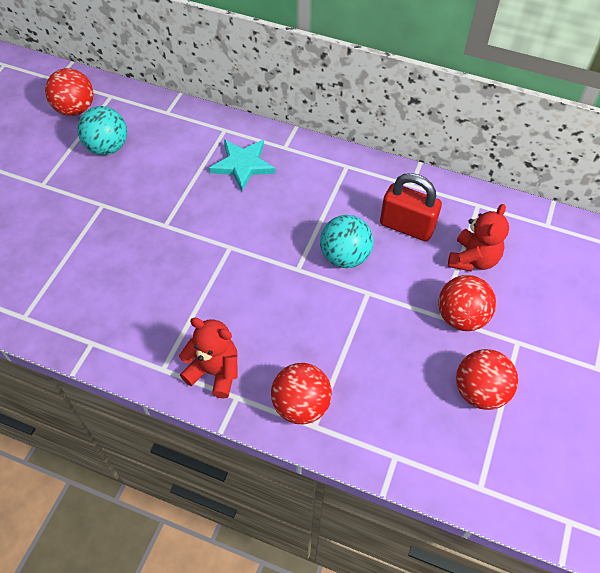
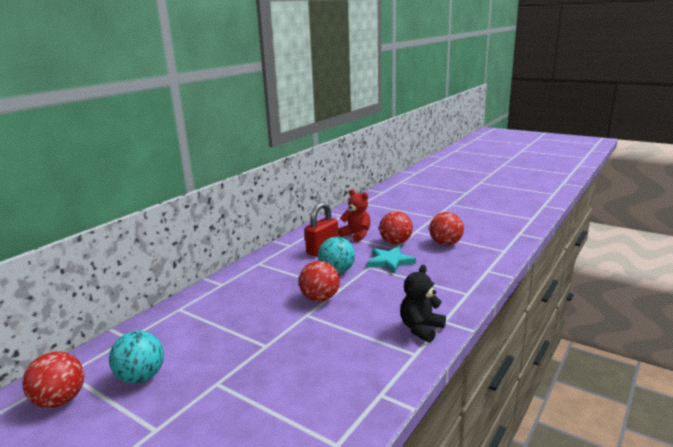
camera: 75 degrees left, 35 degrees down
red teddy bear [179,317,238,399] -> black teddy bear [400,265,446,343]
turquoise star [209,140,275,191] -> turquoise star moved to [367,246,416,274]
red ball [271,363,332,424] -> red ball moved to [299,261,340,302]

